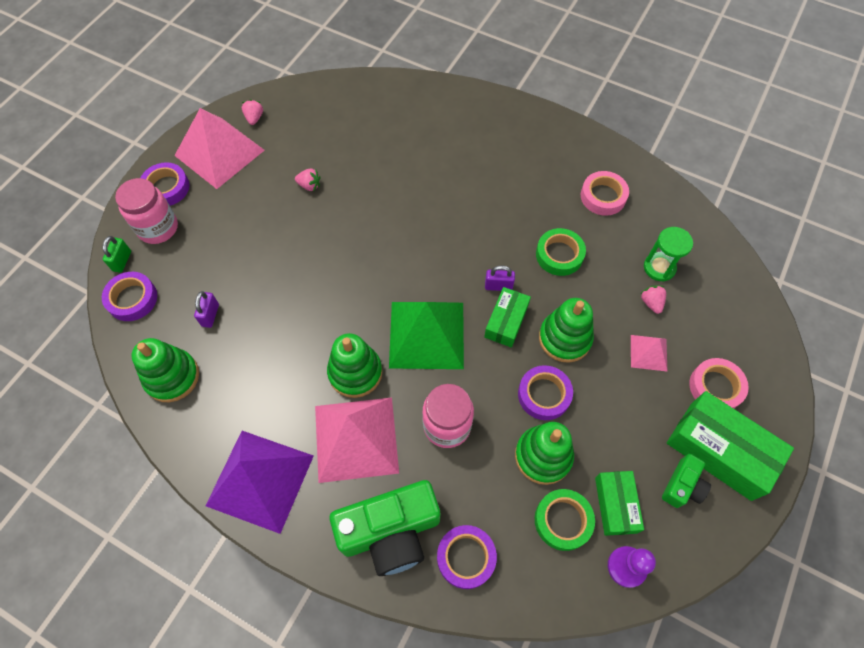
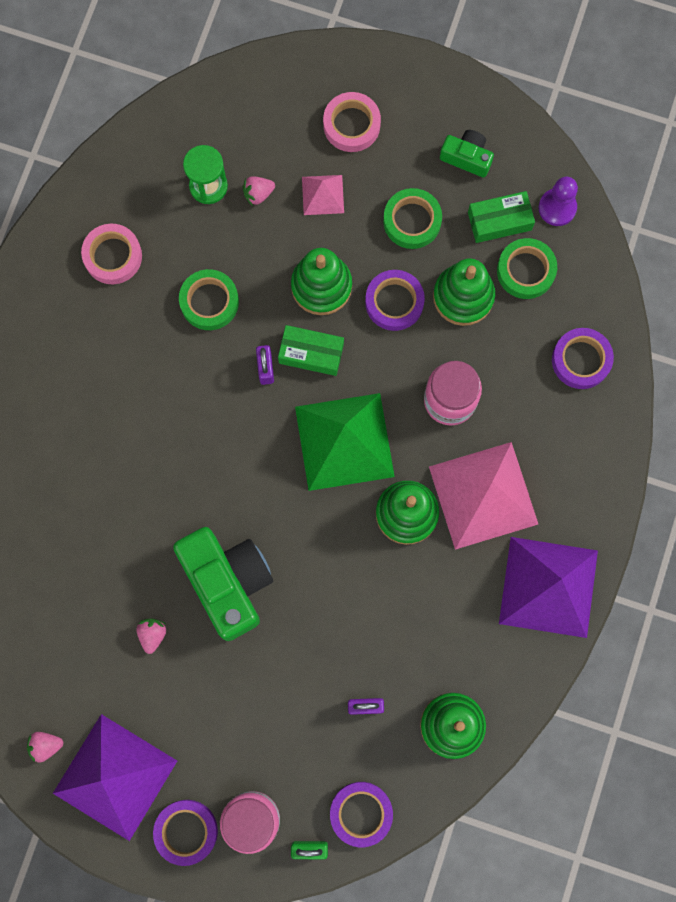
camera: 100 degrees left, 15 degrees up
pink pyramid [174,108,265,189] -> purple pyramid [53,714,177,841]
green camera [330,480,440,576] -> green camera moved to [173,527,273,641]
green box [667,391,794,501] -> none
none -> green tape [383,188,442,249]

